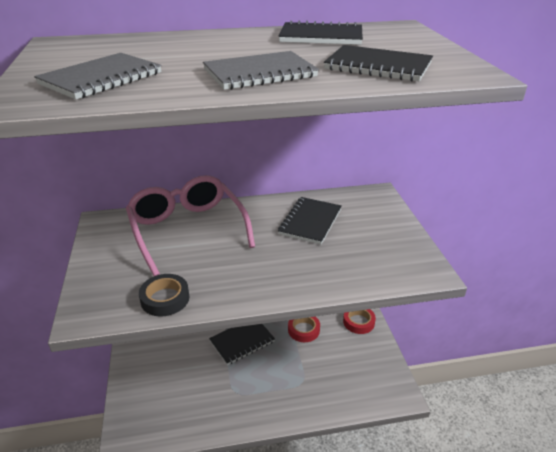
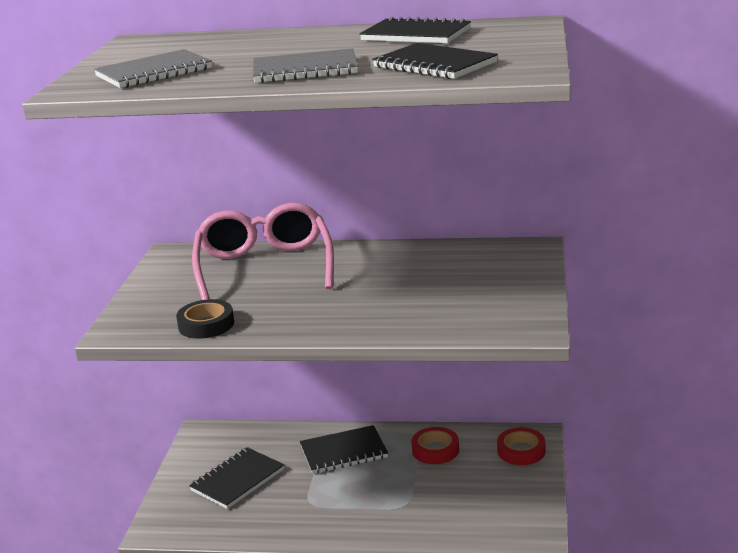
camera: 20 degrees right, 10 degrees down
black notebook [278,197,342,244] -> black notebook moved to [189,447,284,509]

